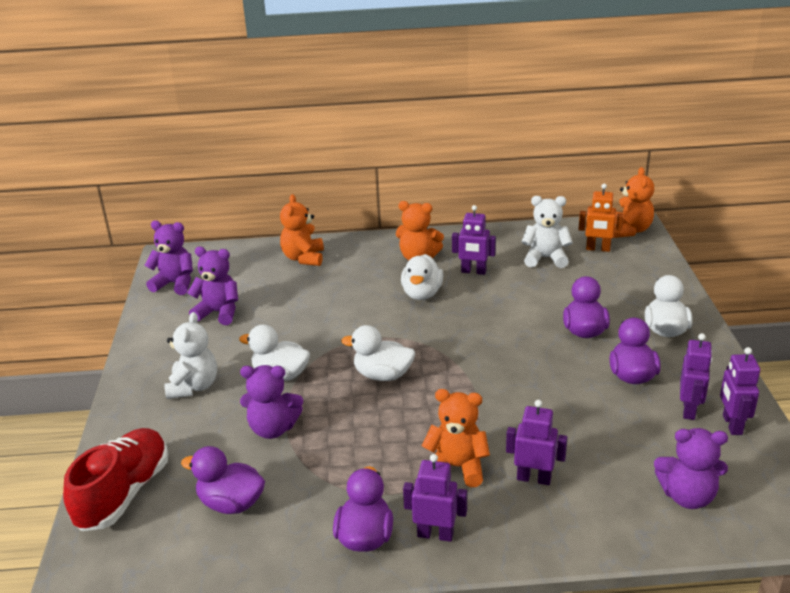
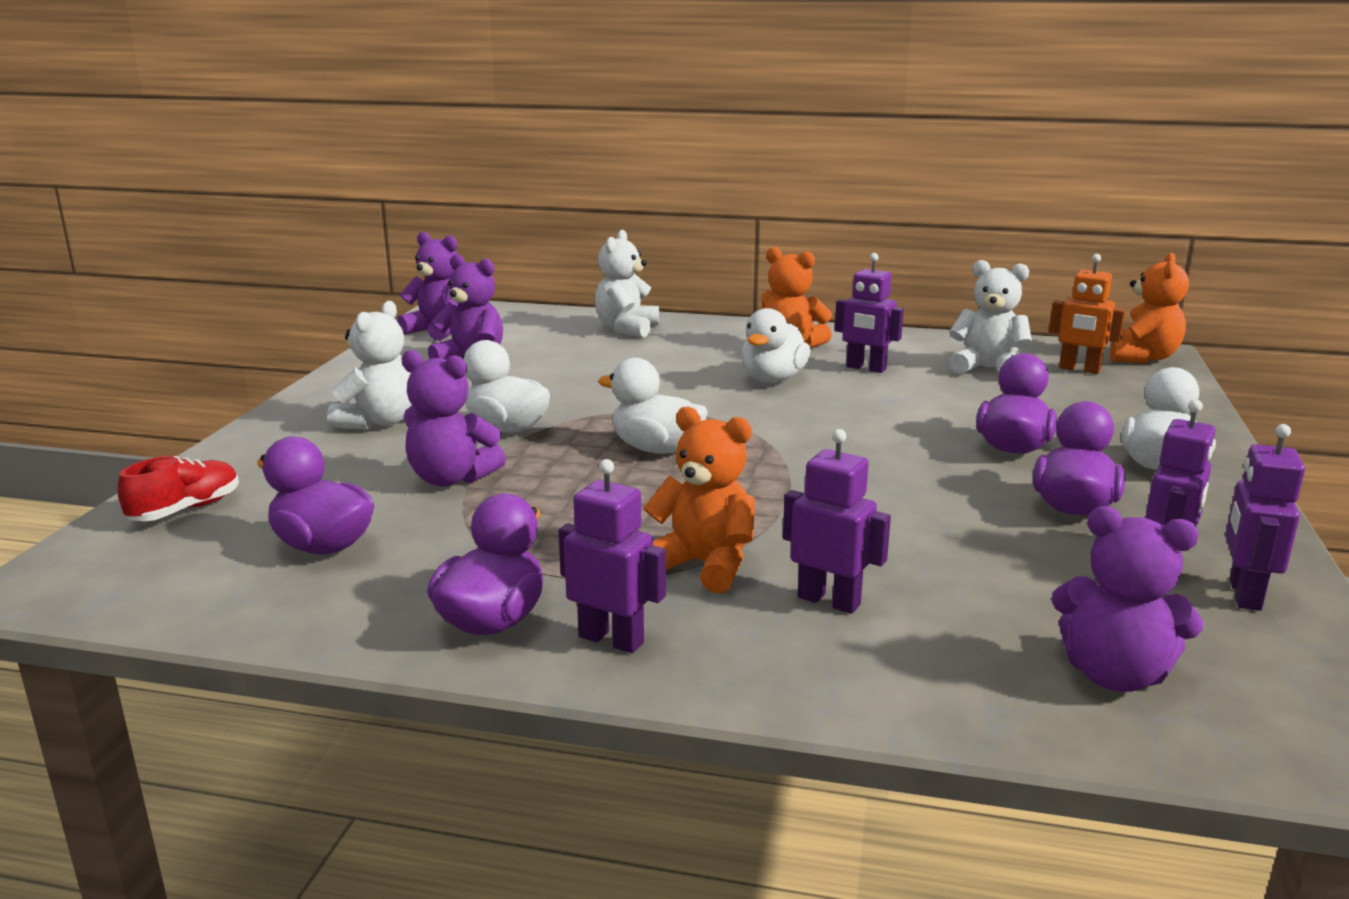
camera: 15 degrees right, 10 degrees down
red shoe [63,428,168,531] -> red shoe [117,456,239,521], size x0.56
orange teddy bear [280,194,324,266] -> white teddy bear [595,230,659,338]

